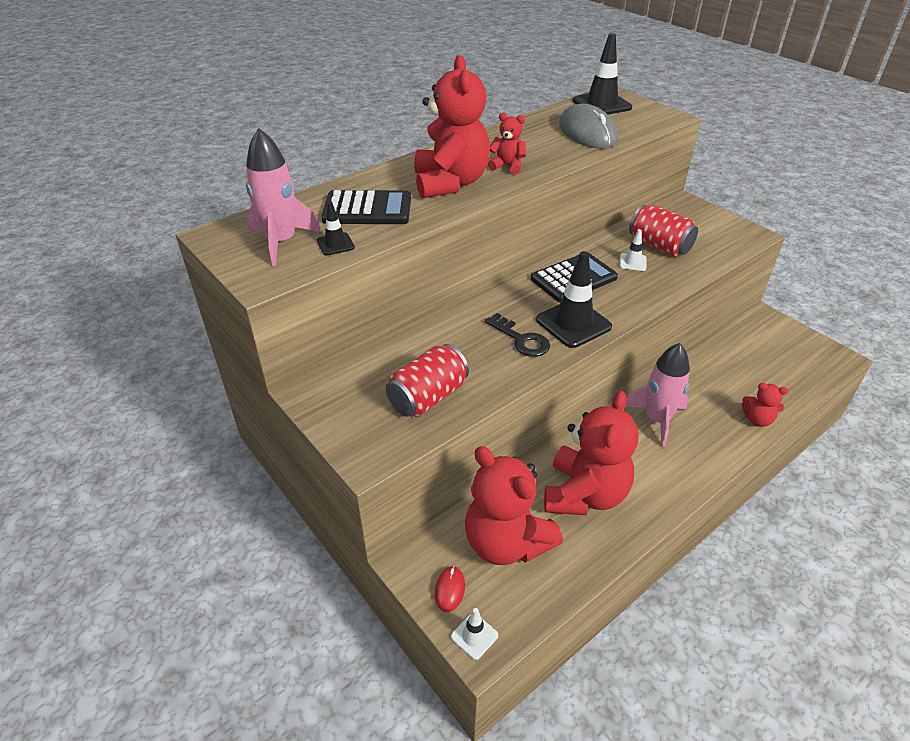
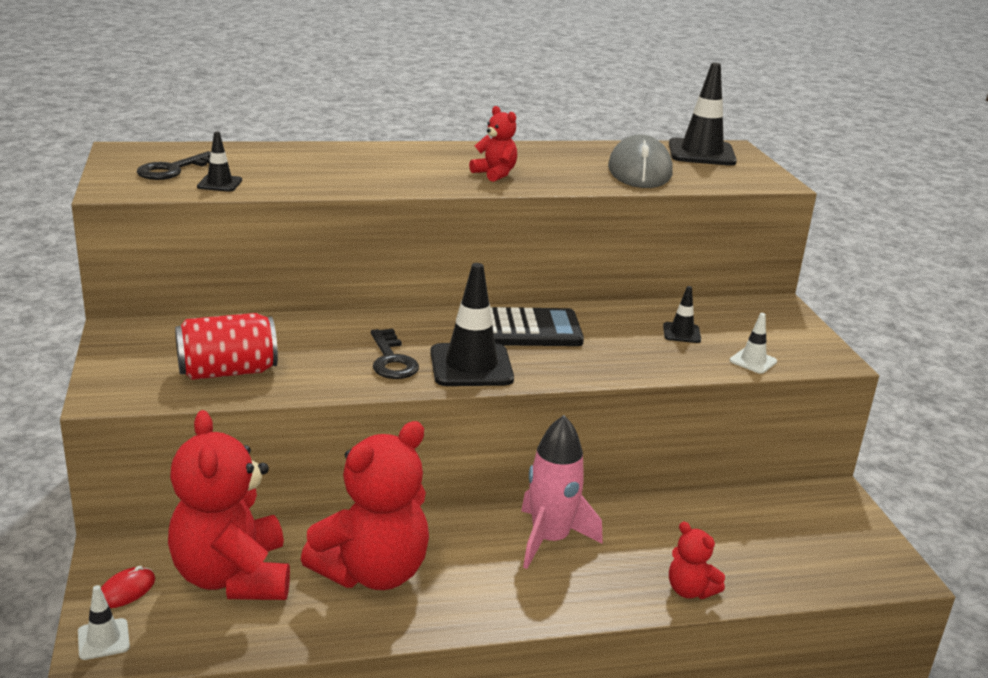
camera: 25 degrees right, 15 degrees down
pink rocket [246,128,321,266] -> black key [137,151,211,180]
black calculator [322,190,411,224] -> none
red teddy bear [414,55,490,198] -> none
white traffic cone [619,229,647,271] -> white traffic cone moved to [730,313,777,374]
red can [629,205,698,256] -> black traffic cone [663,286,701,343]

